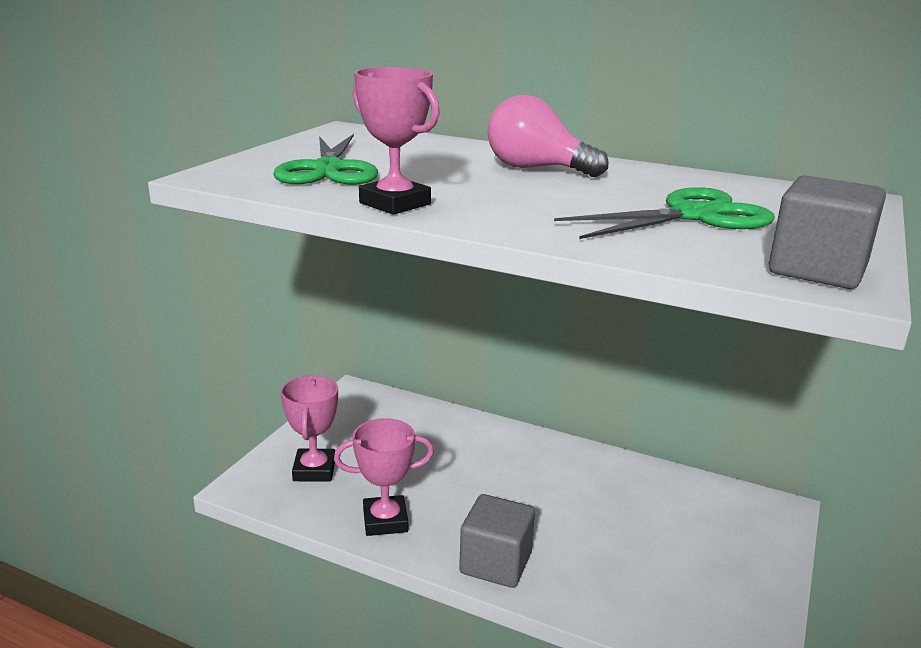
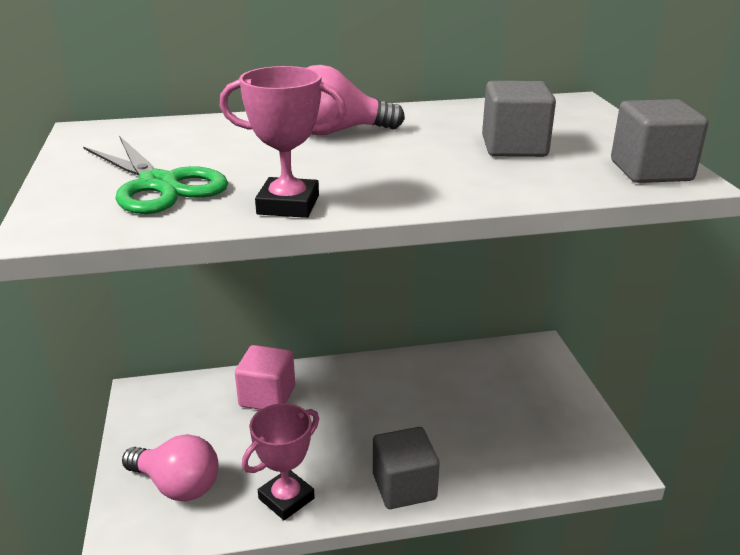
camera: 35 degrees left, 5 degrees up
pink trophy [280,375,338,481] -> pink light bulb [122,434,219,502]
green scissors [554,187,775,239] -> grey cube [482,81,556,157]
none -> pink cube [235,345,295,410]

